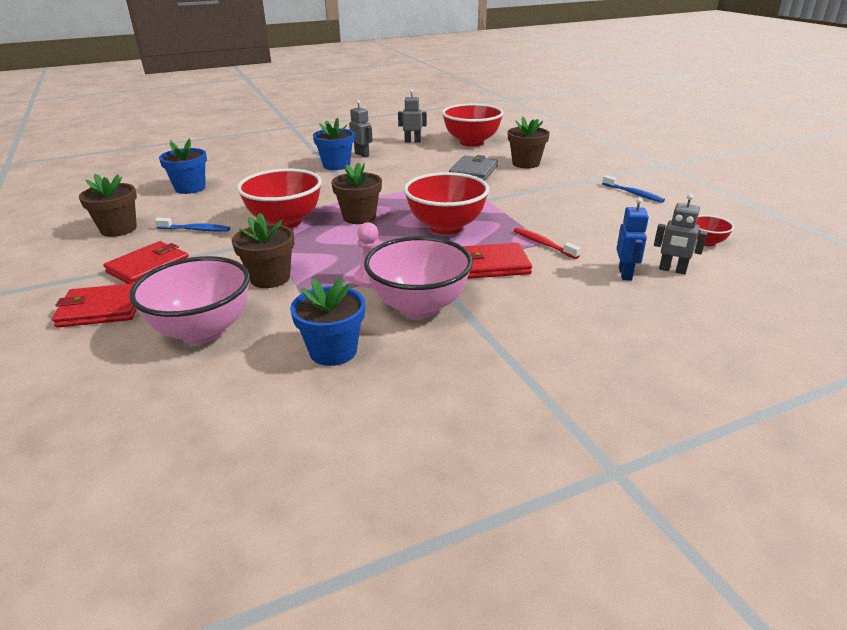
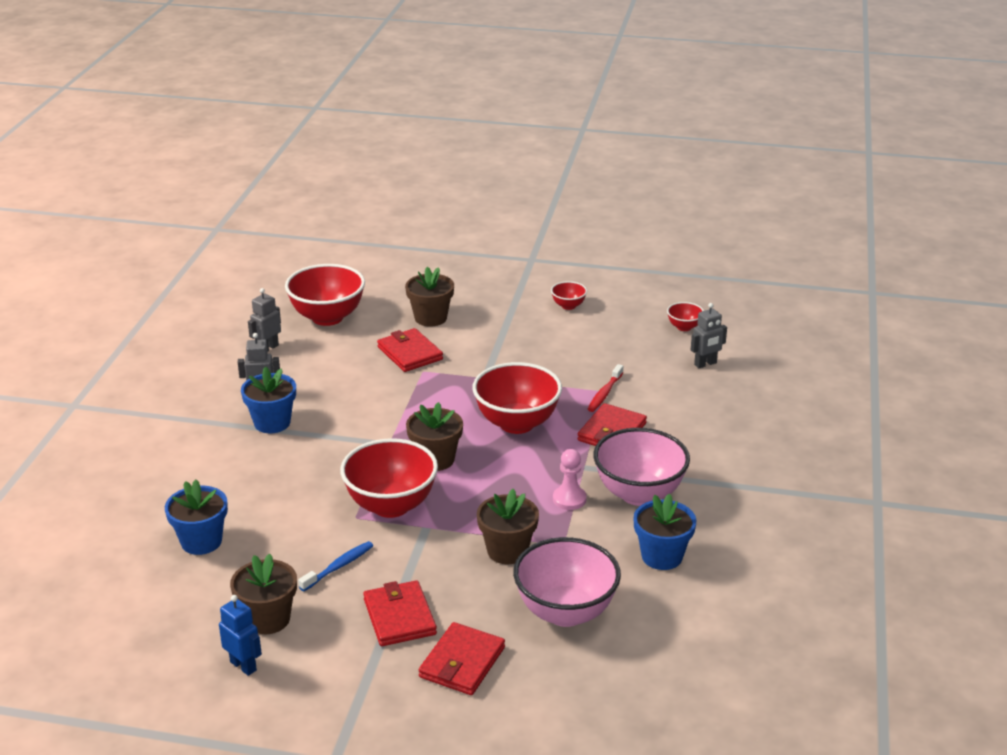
camera: 55 degrees left, 0 degrees up
grey wallet [449,155,498,181] -> red wallet [377,328,443,372]
red toothbrush [514,228,581,259] -> red toothbrush turned 60 degrees counterclockwise [588,364,623,412]
blue toothbrush [602,175,665,203] -> red bowl [551,281,587,310]
blue robot [616,197,649,281] -> blue robot moved to [219,595,262,676]

